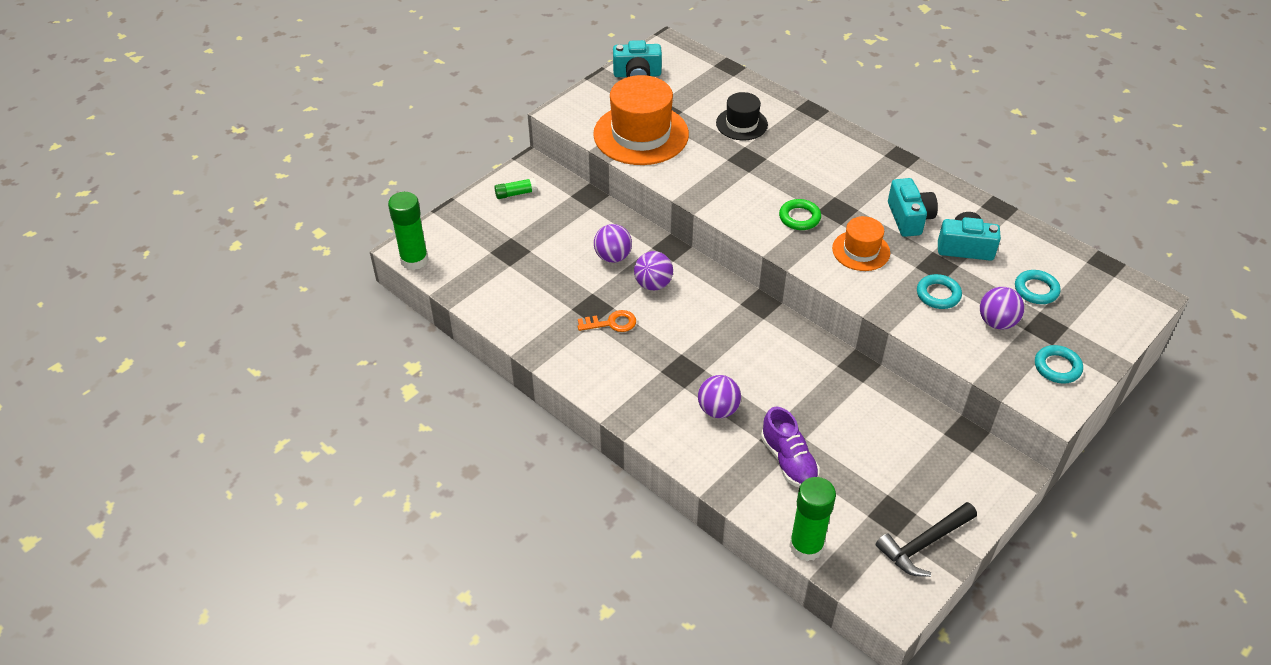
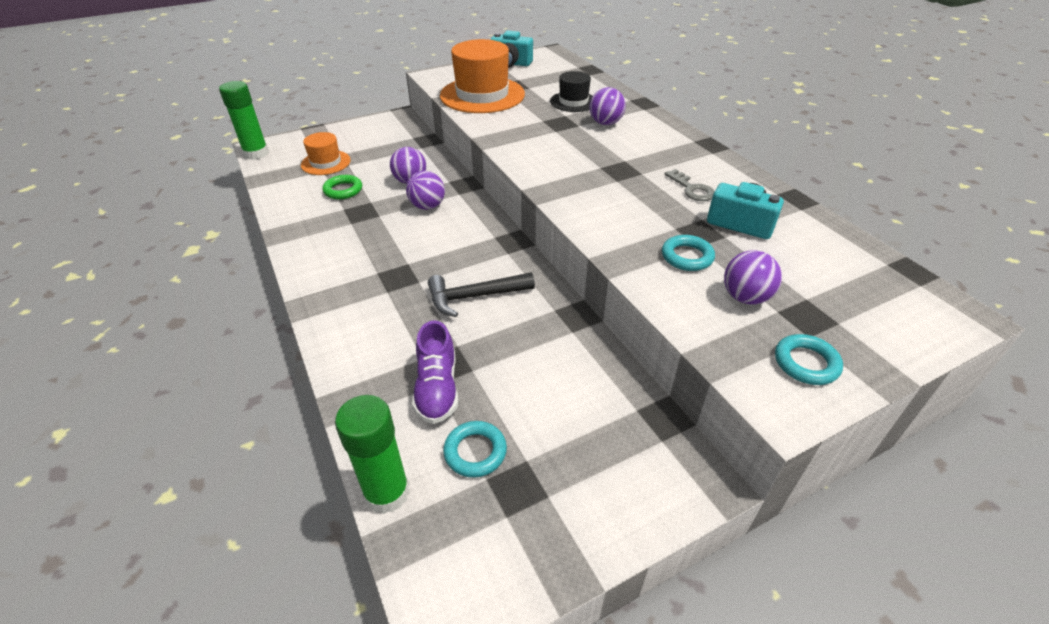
camera: 20 degrees right, 5 degrees down
green glue stick [494,178,537,199] -> none
orange key [578,310,636,332] -> none
purple ball [698,375,741,418] -> purple ball moved to [589,87,626,125]
green ring [779,199,821,230] -> green ring moved to [322,175,362,199]
orange hat [832,216,890,271] -> orange hat moved to [301,132,351,175]
black hammer [876,502,977,577] -> black hammer moved to [428,273,535,317]
turquoise camera [888,178,938,237] -> grey key [664,169,715,201]
turquoise ring [1015,270,1061,304] -> turquoise ring moved to [443,421,507,478]

